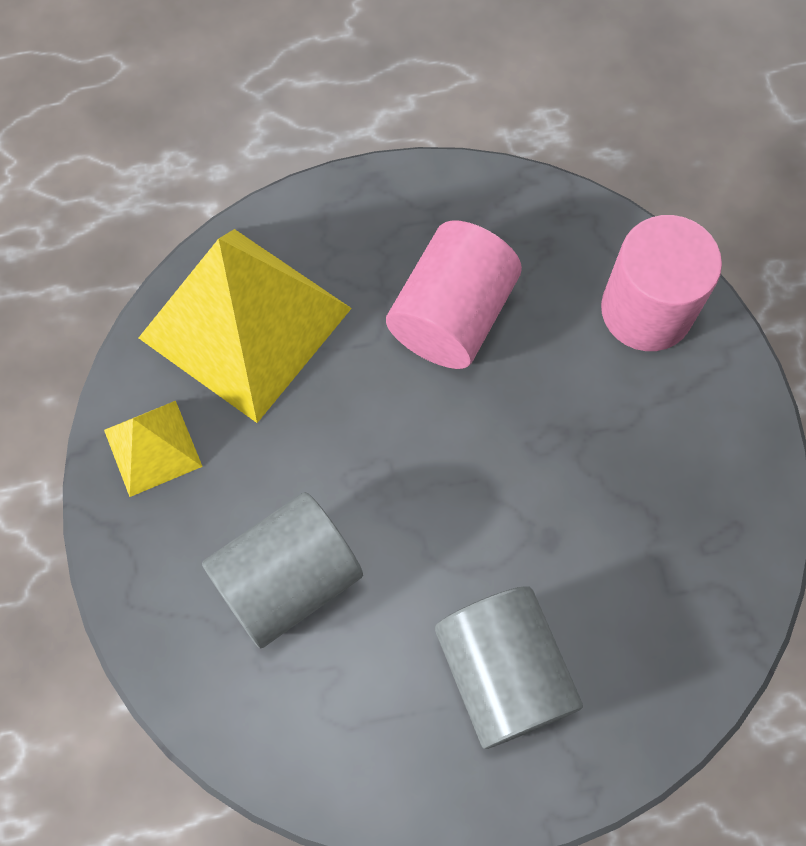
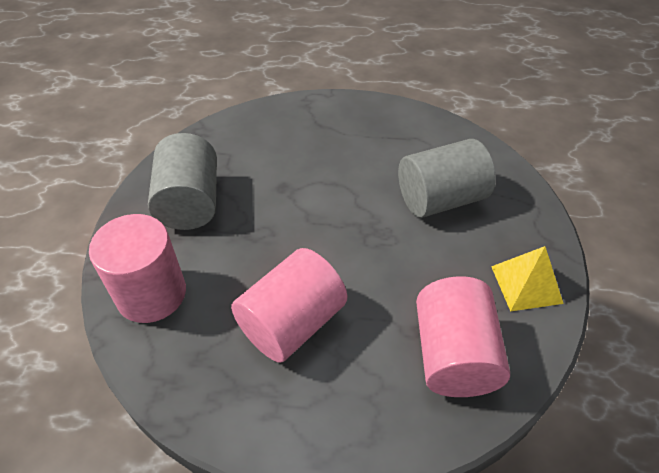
camera: 165 degrees left, 20 degrees down
yellow pyramid [139,229,352,423] -> pink cylinder [416,276,510,397]
grey cylinder [435,586,583,749] -> grey cylinder moved to [148,133,217,230]

